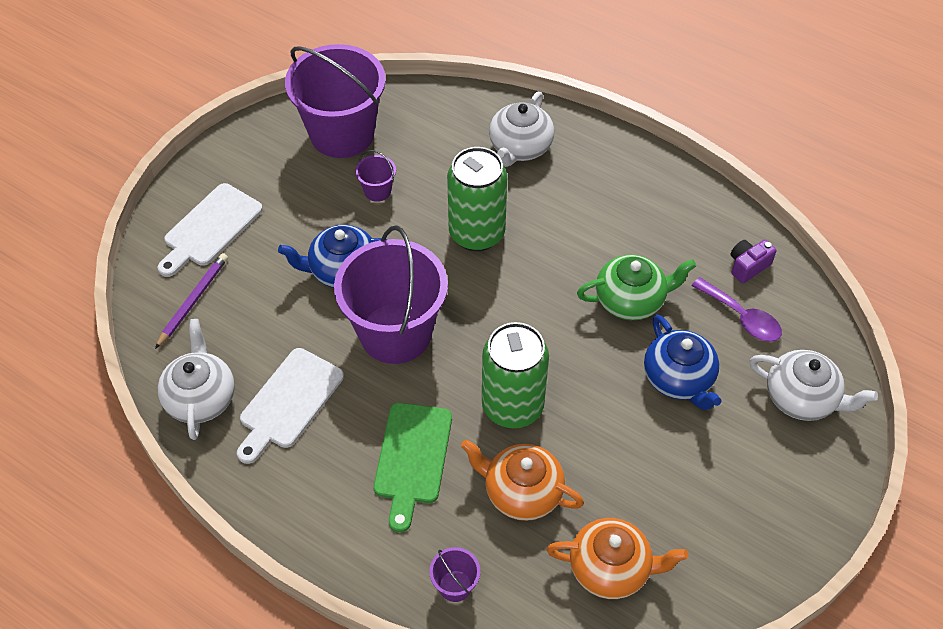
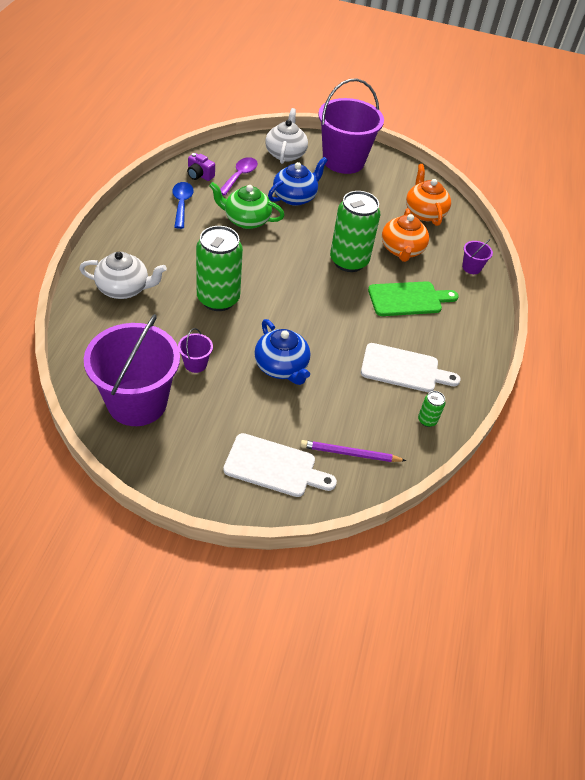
camera: 115 degrees left, 5 degrees down
white teapot [158,319,235,440] -> green can [418,391,445,427]
purple bucket [334,225,448,364] -> purple bucket moved to [318,79,384,174]
green teapot [577,255,696,320] -> green teapot turned 45 degrees counterclockwise [209,182,284,229]
none -> blue spoon [172,182,194,229]

